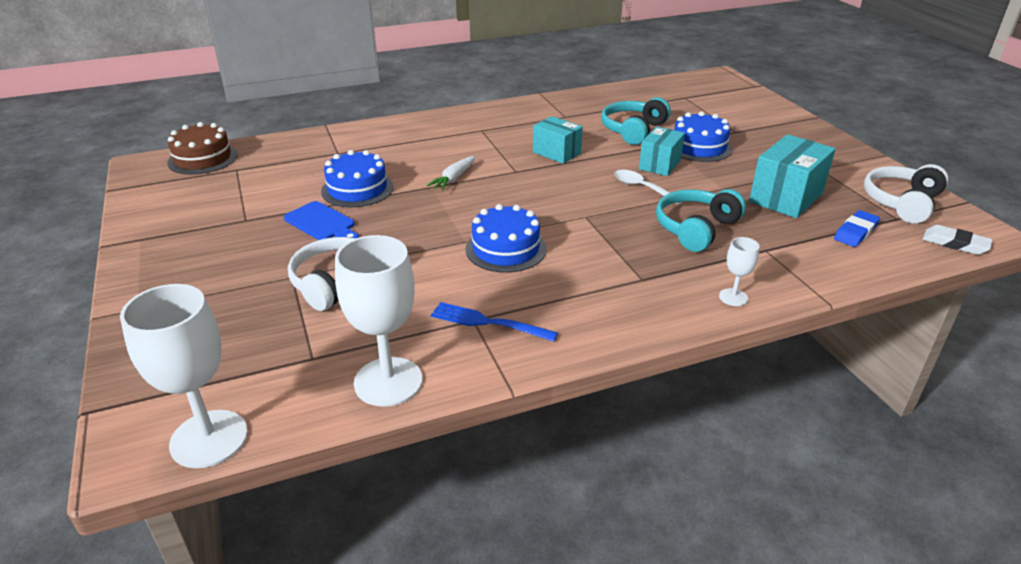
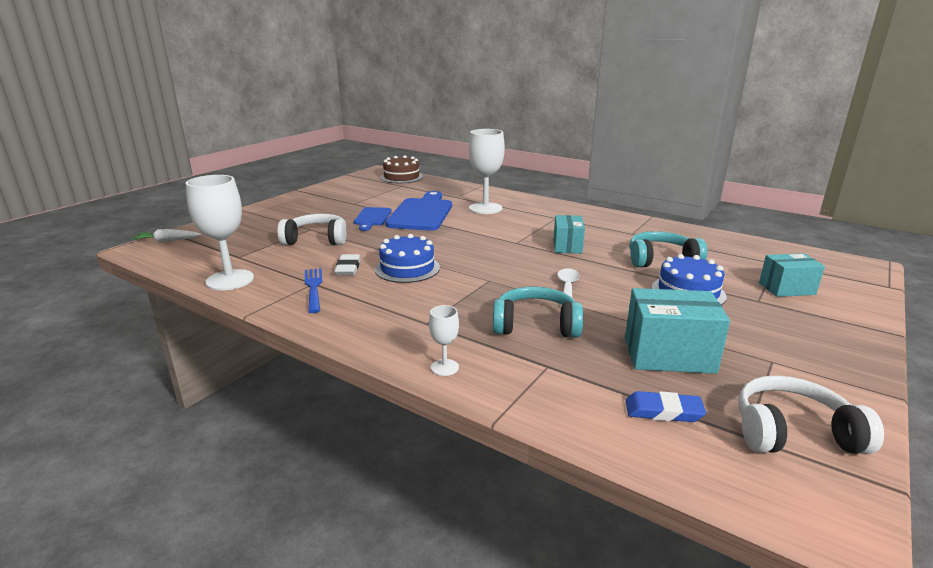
camera: 55 degrees right, 10 degrees down
white goblet [120,284,248,468] -> white goblet moved to [469,129,505,214]
blue cake [321,150,394,207] -> blue cutting board [385,191,452,231]
white carrot [427,156,476,191] -> white carrot moved to [132,229,202,242]
turquoise box [639,127,685,176] -> turquoise box moved to [759,253,825,297]
white eraser [923,225,992,255] -> white eraser moved to [334,254,361,276]

